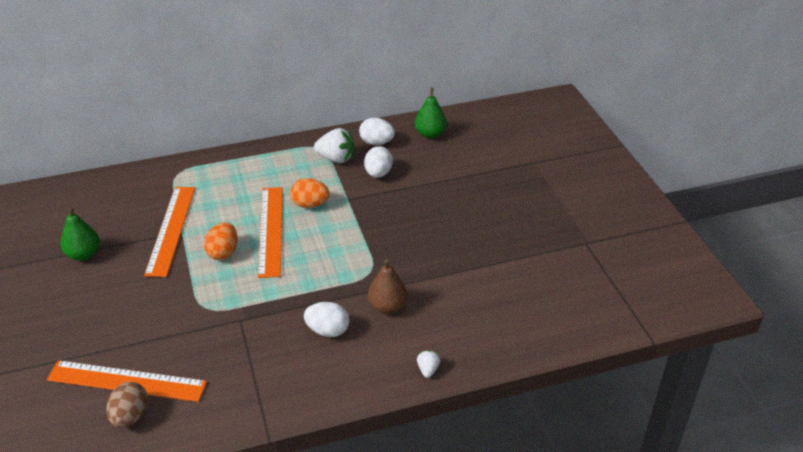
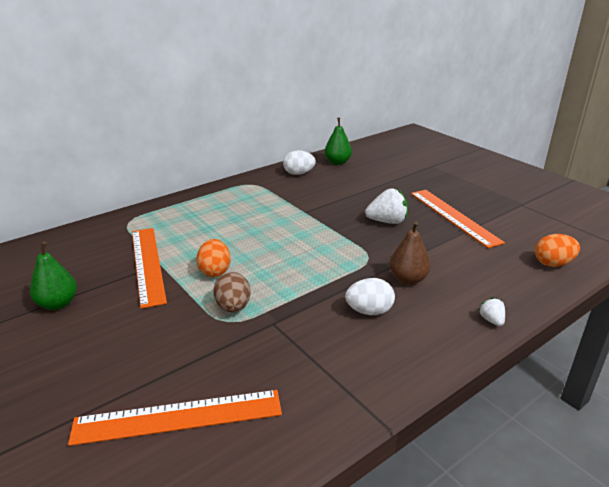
camera: 20 degrees left, 10 degrees down
brown egg [106,382,148,428] -> brown egg moved to [213,272,251,312]
orange ruler [258,187,283,278] -> orange ruler moved to [411,190,505,248]
orange egg [290,178,330,208] -> orange egg moved to [535,234,580,267]
white strawberry [314,128,354,163] -> white strawberry moved to [365,188,408,224]
white egg [364,146,393,178] -> none

